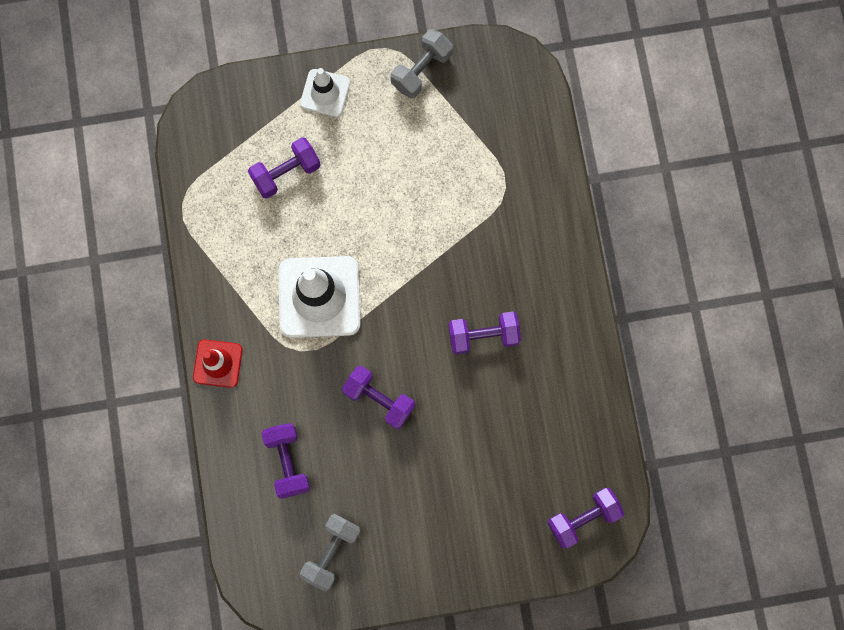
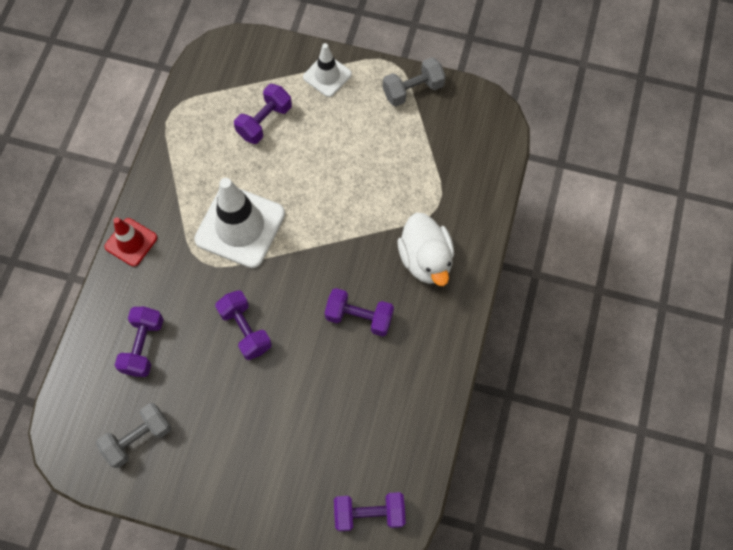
camera: 25 degrees right, 10 degrees down
purple dumbbell [248,137,321,198] -> purple dumbbell turned 45 degrees counterclockwise [234,84,292,144]
none -> white duck [397,213,454,286]

